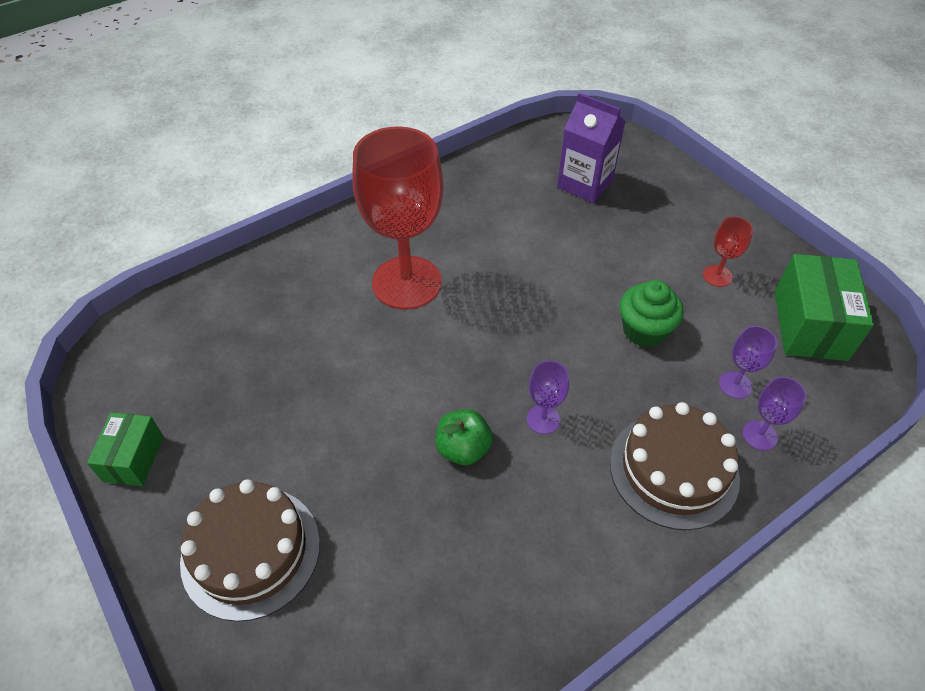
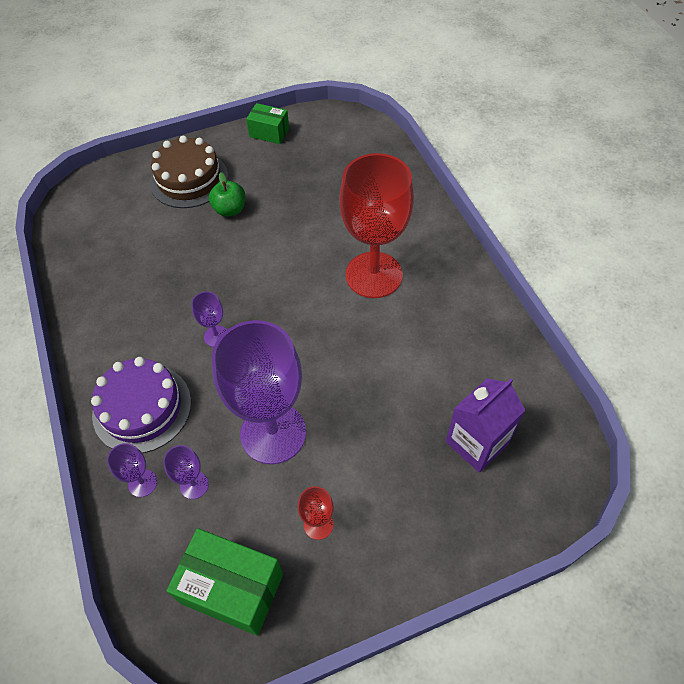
camera: 105 degrees right, 5 degrees up
green apple [436,409,493,465] -> green apple moved to [209,172,245,217]
brown cake [610,402,740,530] -> purple cake [91,357,191,453]
green cupcake [620,280,684,348] -> purple goblet [211,320,306,464]

